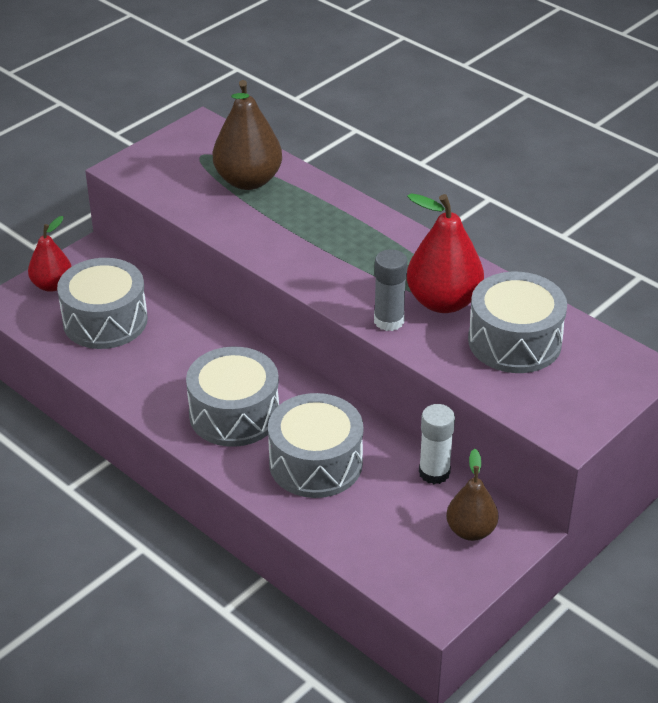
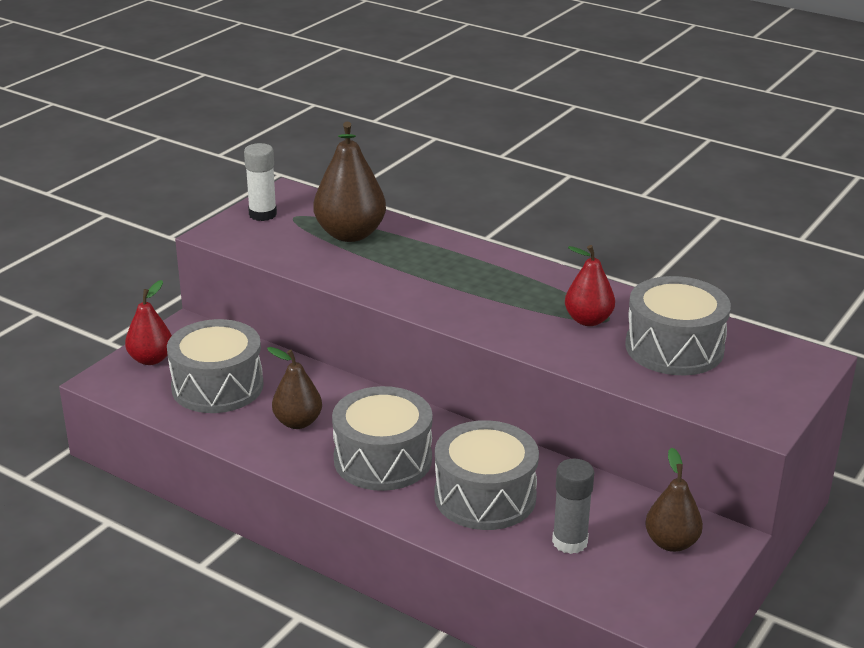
camera: 10 degrees left, 10 degrees down
grey glue stick [374,249,407,331] -> grey glue stick moved to [552,459,594,554]
red pear [407,194,484,313] -> red pear [565,245,615,326], size x0.62
white glue stick [419,404,455,484] -> white glue stick moved to [244,143,277,221]
none -> brown pear [267,347,322,429]

